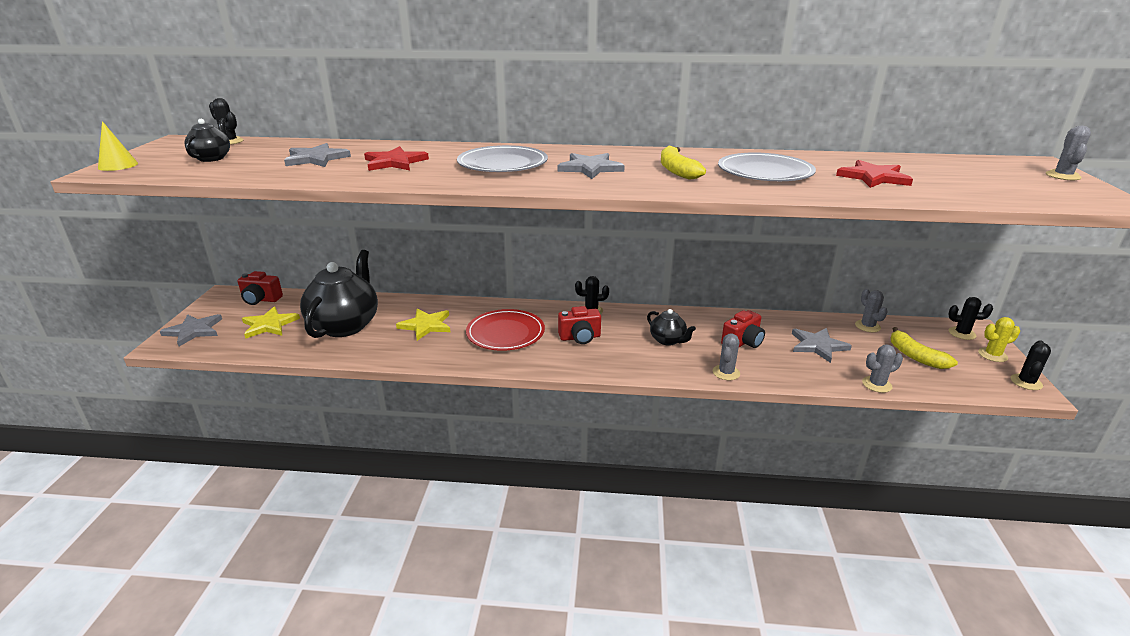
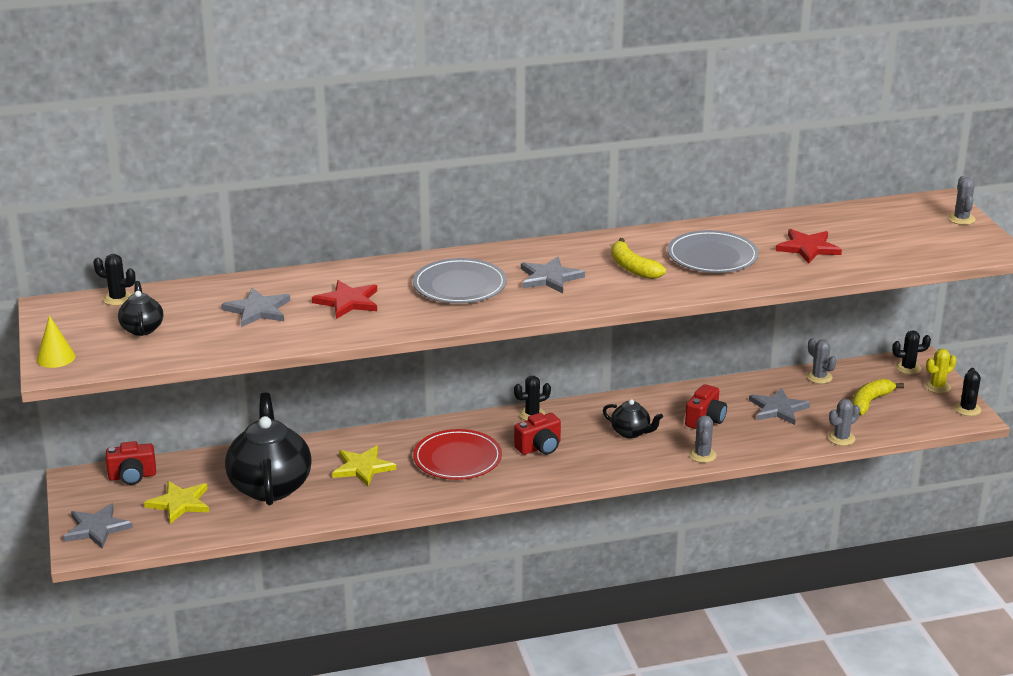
camera: 20 degrees left, 0 degrees up
yellow banana [891,327,958,369] -> yellow banana turned 90 degrees clockwise [852,379,904,415]

